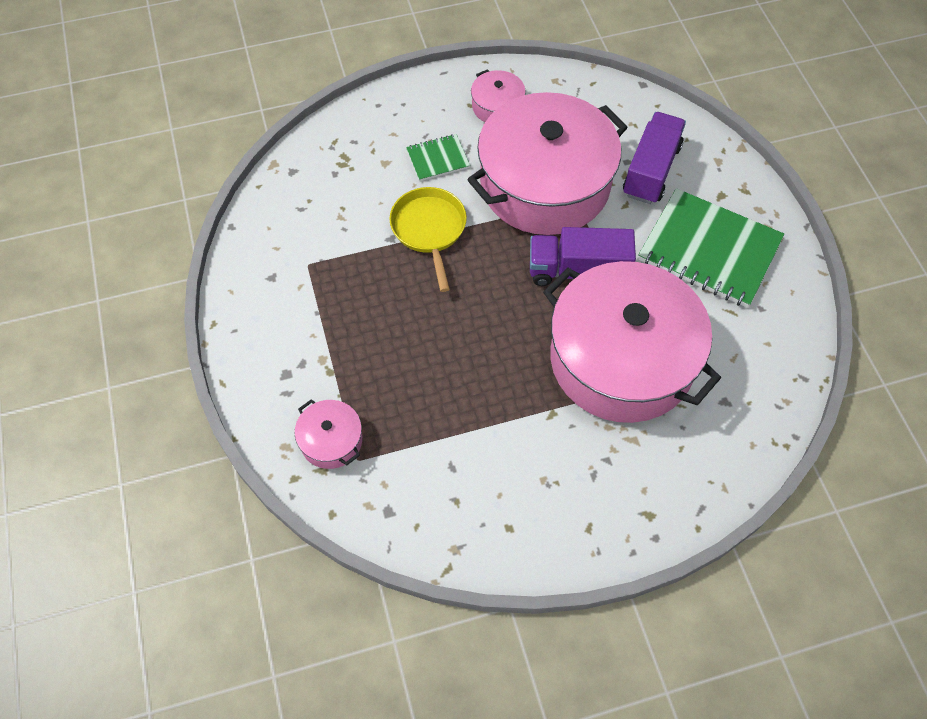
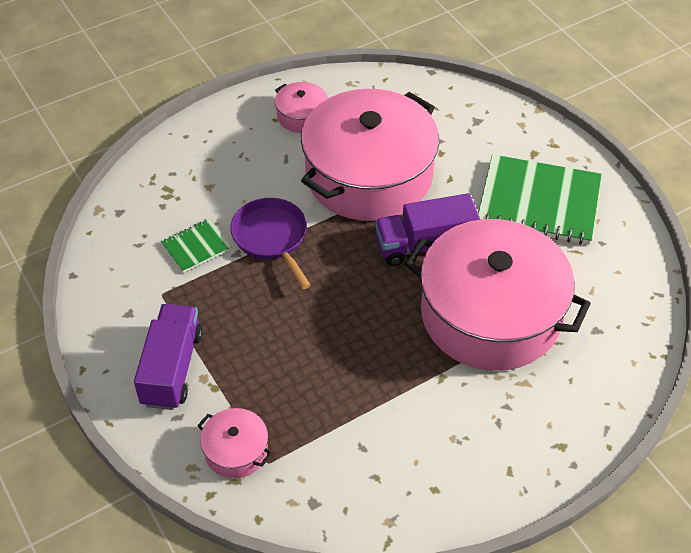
camera: 15 degrees left, 10 degrees down
yellow pan [389,187,467,292] -> purple pan [230,198,311,289]
green notebook [406,134,470,181] -> green notebook moved to [161,218,232,273]
purple truck [623,112,686,204] -> purple truck moved to [134,304,203,410]

